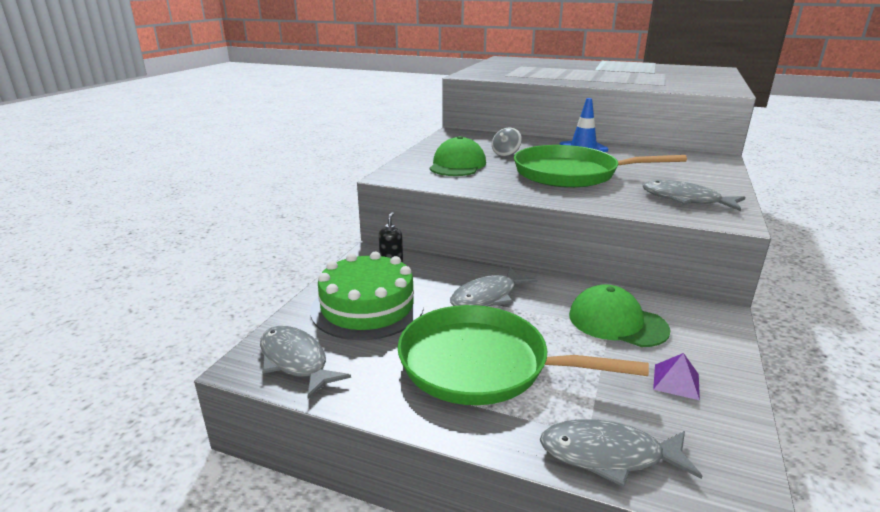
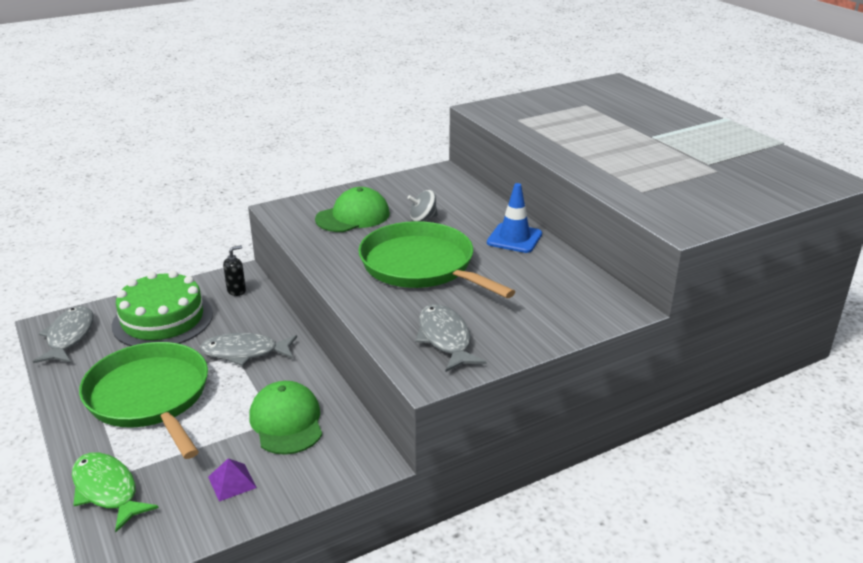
camera: 40 degrees right, 5 degrees up
grey fish [540,419,702,487] -> green fish [72,452,159,532]

